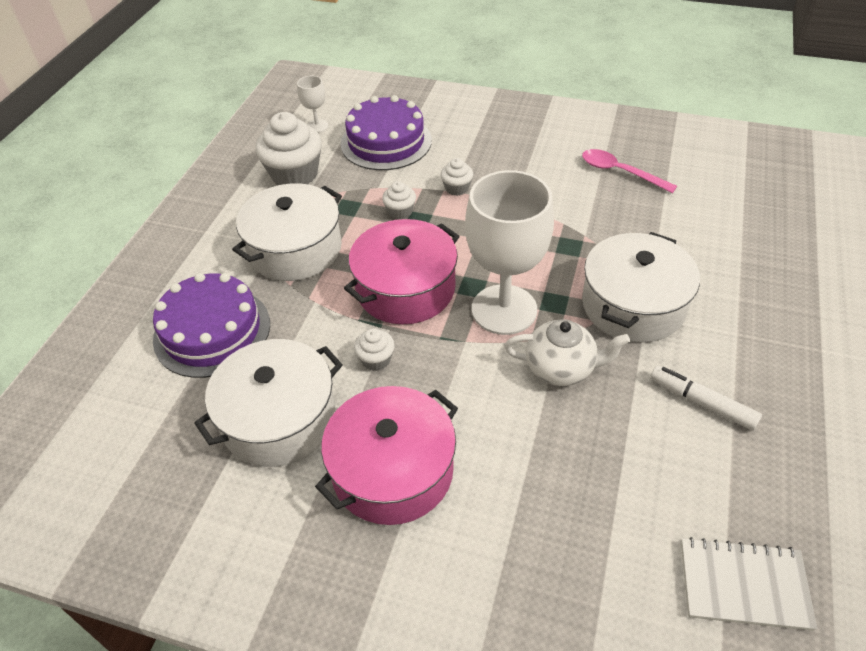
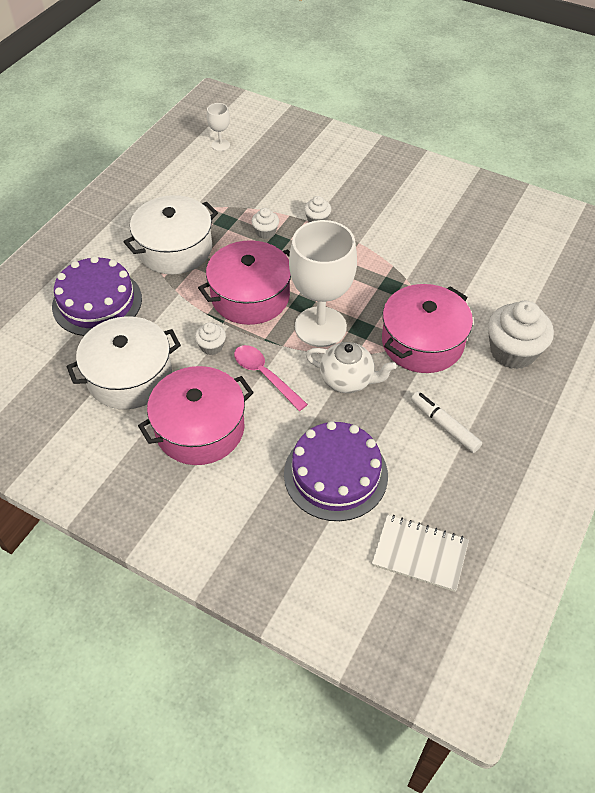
camera: 10 degrees right, 5 degrees up
white cupcake [255,112,322,185] -> white cupcake moved to [488,301,554,369]
purple cake [341,95,432,170] -> purple cake moved to [284,421,388,521]
pink spoon [582,149,677,193] -> pink spoon moved to [234,345,308,411]
white pot [582,232,700,343] -> pink pot [382,284,473,373]

